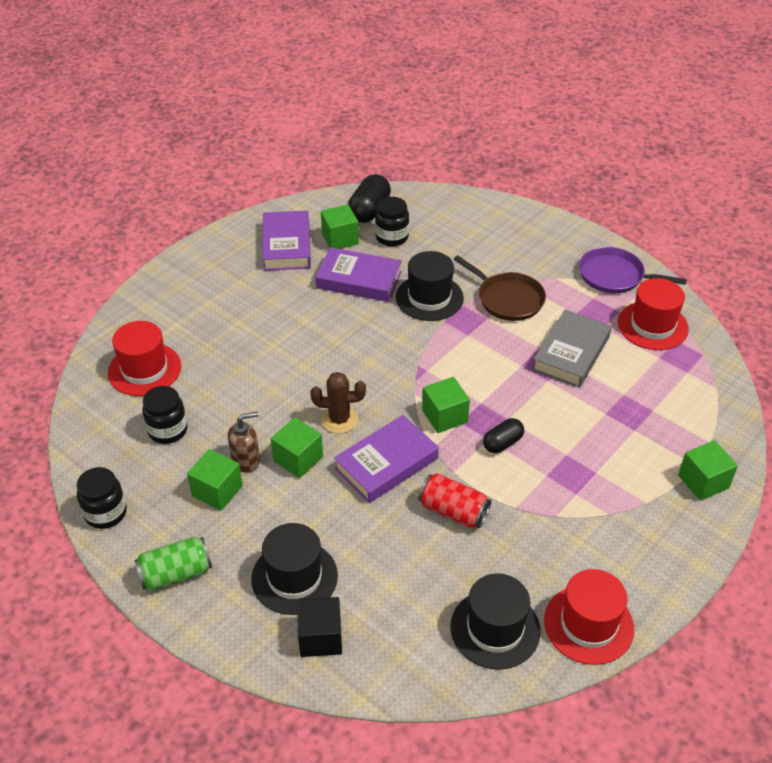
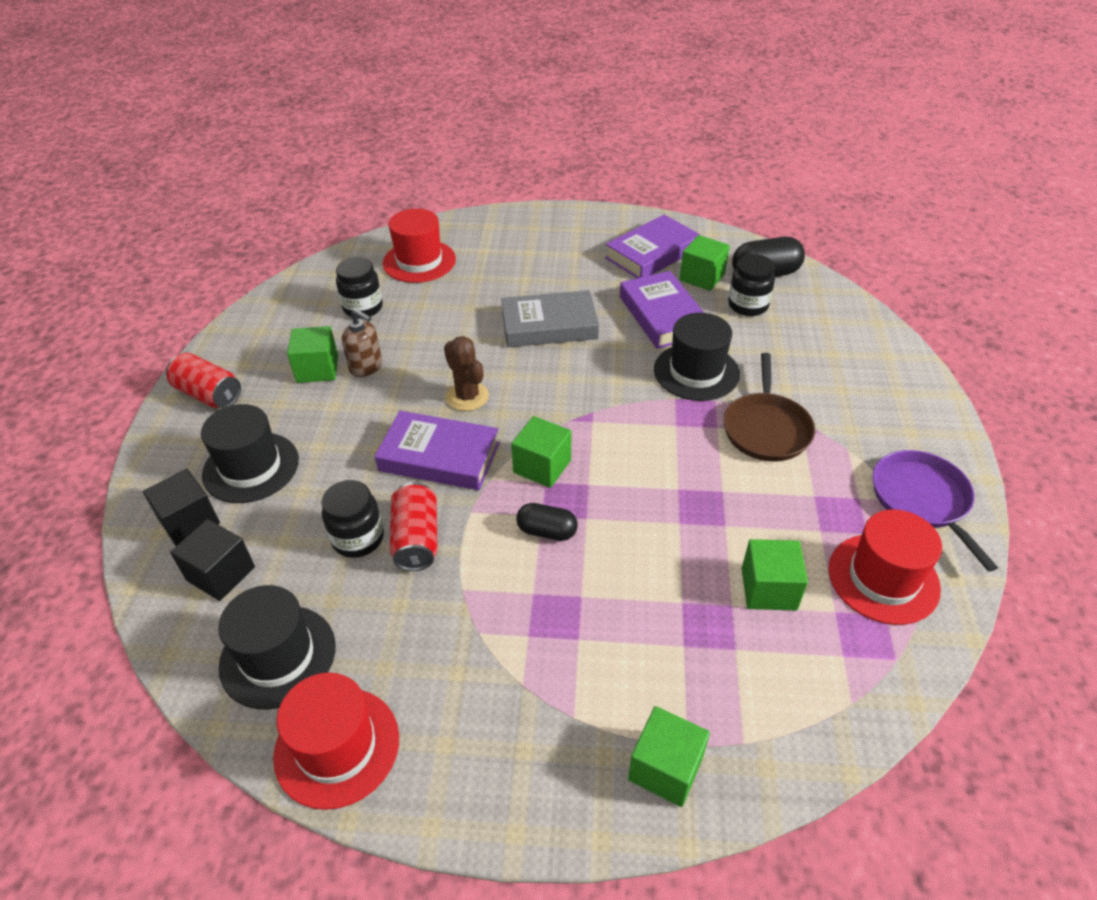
camera: 55 degrees right, 0 degrees up
black jar [76,467,127,529] -> black jar moved to [322,480,384,558]
green can [134,537,212,591] -> red can [166,353,241,408]
green cube [271,417,323,478] -> green cube moved to [742,539,808,611]
grey book [532,309,612,388] -> grey book moved to [501,290,599,347]
none -> black cube [170,519,255,601]

